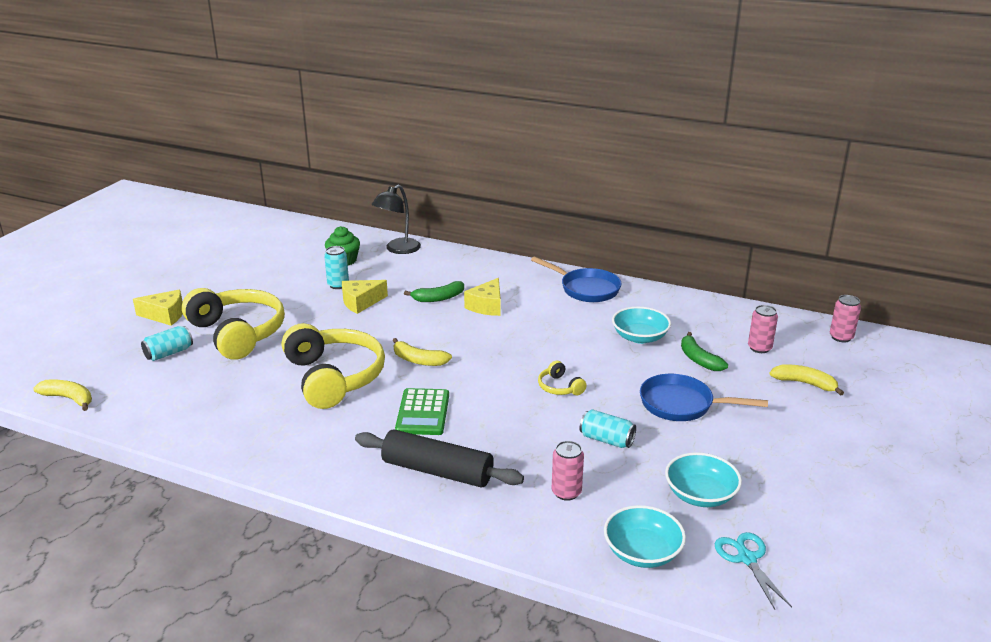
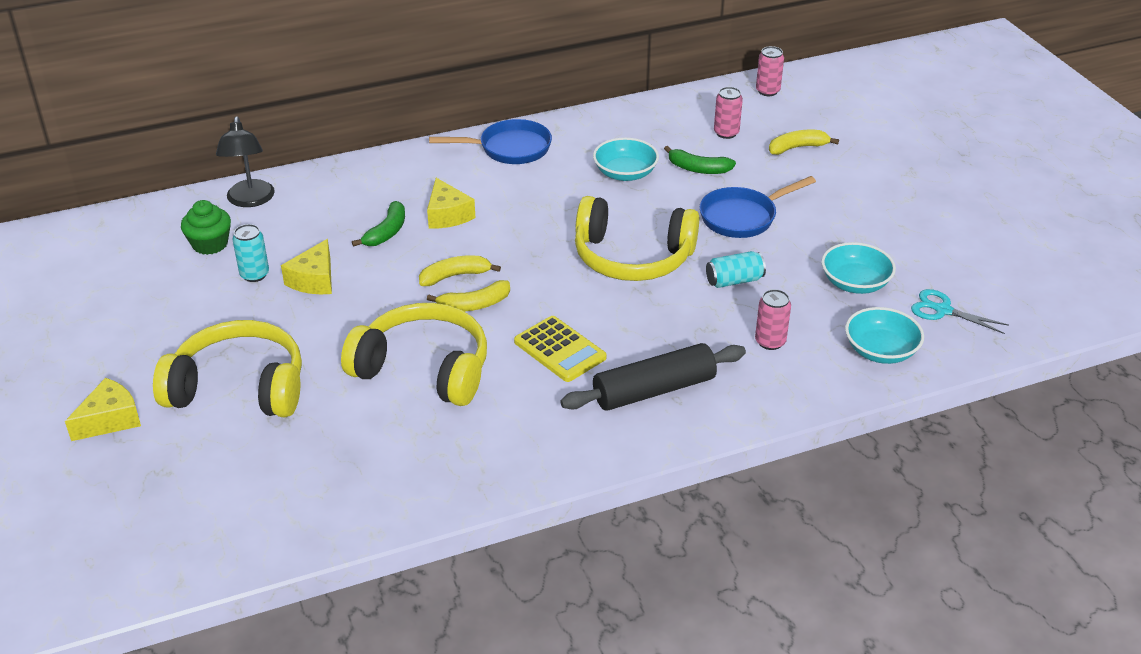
camera: 45 degrees left, 10 degrees up
yellow banana [33,379,92,411] -> yellow banana moved to [419,255,501,286]
turquoise can [141,326,193,361] -> none
green calculator [395,388,449,435] -> yellow calculator [514,316,607,382]
yellow headphones [538,361,587,395] -> yellow headphones [575,196,699,281], size x2.38

